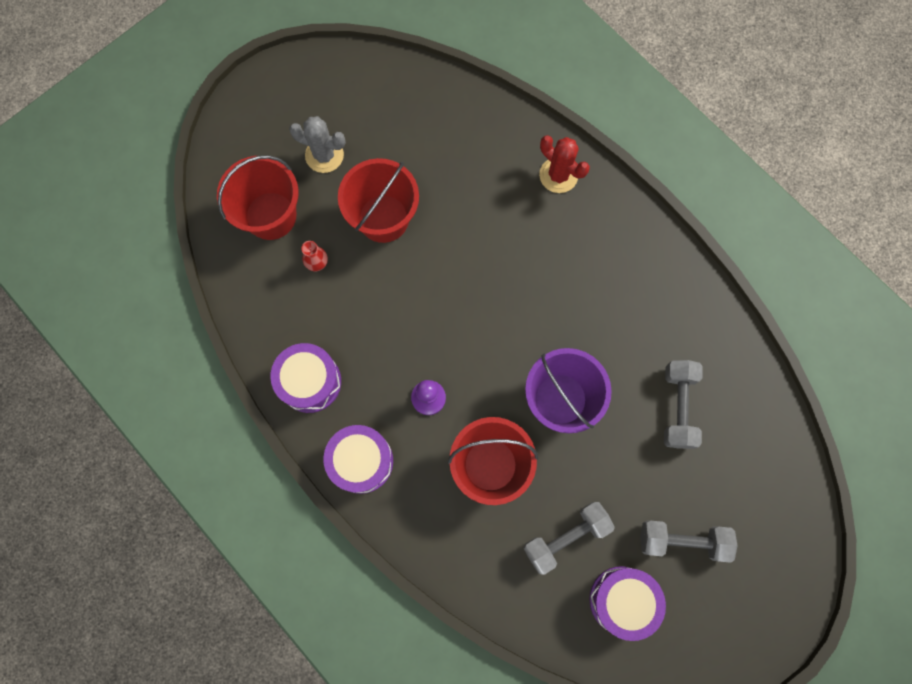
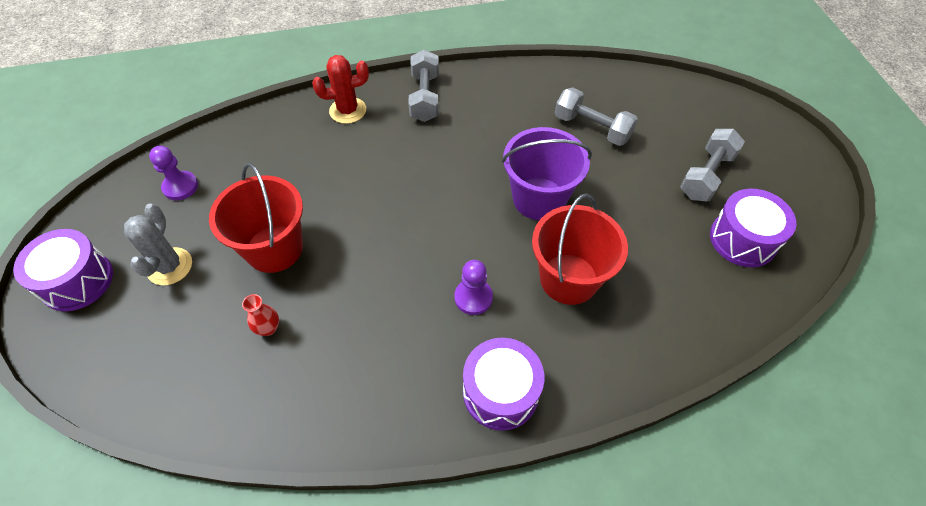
camera: 60 degrees left, 20 degrees down
red bucket [217,155,299,240] -> none
purple drum [270,343,341,413] -> purple drum moved to [13,229,113,311]
grey cactus [289,116,346,173] -> grey cactus turned 45 degrees counterclockwise [124,203,192,285]
grey dumbbell [523,502,615,575] -> grey dumbbell moved to [408,50,439,122]
none -> purple pawn [149,146,198,200]

